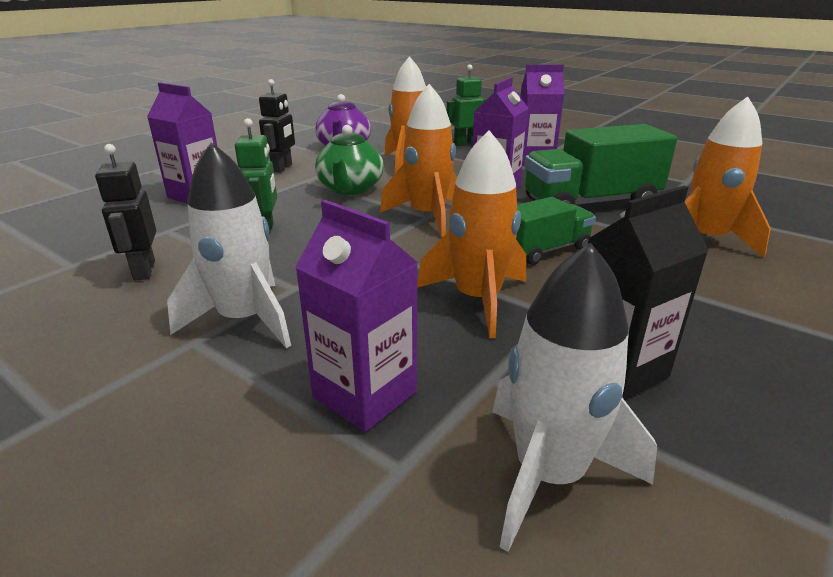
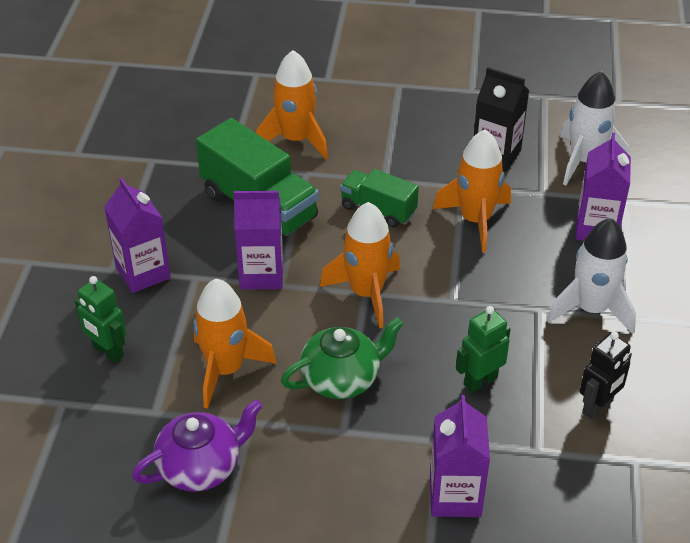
camera: 120 degrees left, 15 degrees up
black robot [259,79,295,173] -> none

